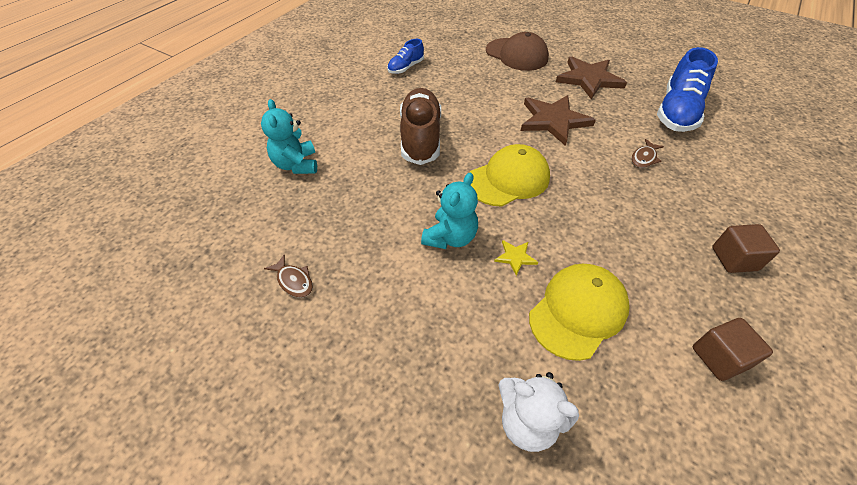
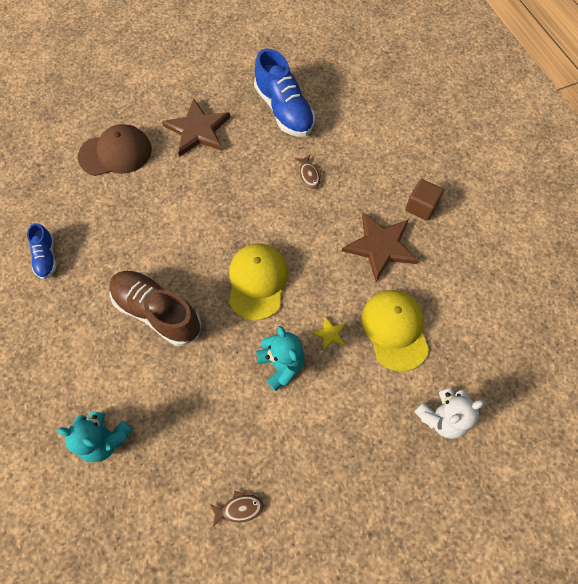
camera: 55 degrees left, 15 degrees up
brown star [521,95,596,146] -> brown star moved to [342,212,419,282]
brown cube [693,318,773,381] -> none

